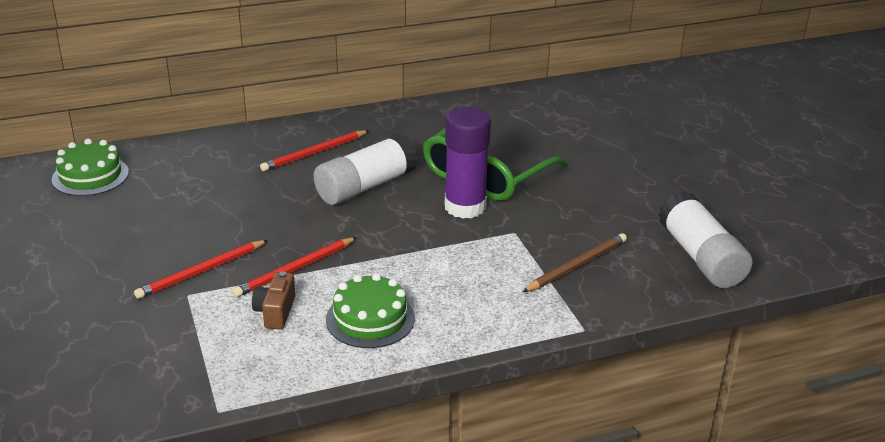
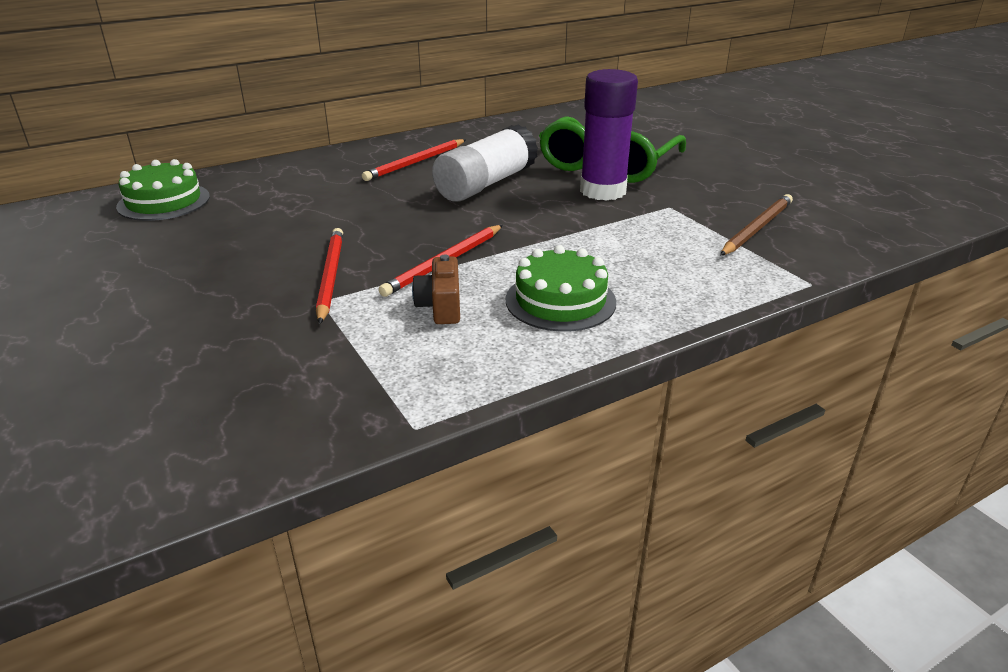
camera: 10 degrees left, 0 degrees up
red pencil [134,240,268,299] -> red pencil turned 135 degrees clockwise [316,228,343,324]
white glue stick [658,191,752,288] -> none

